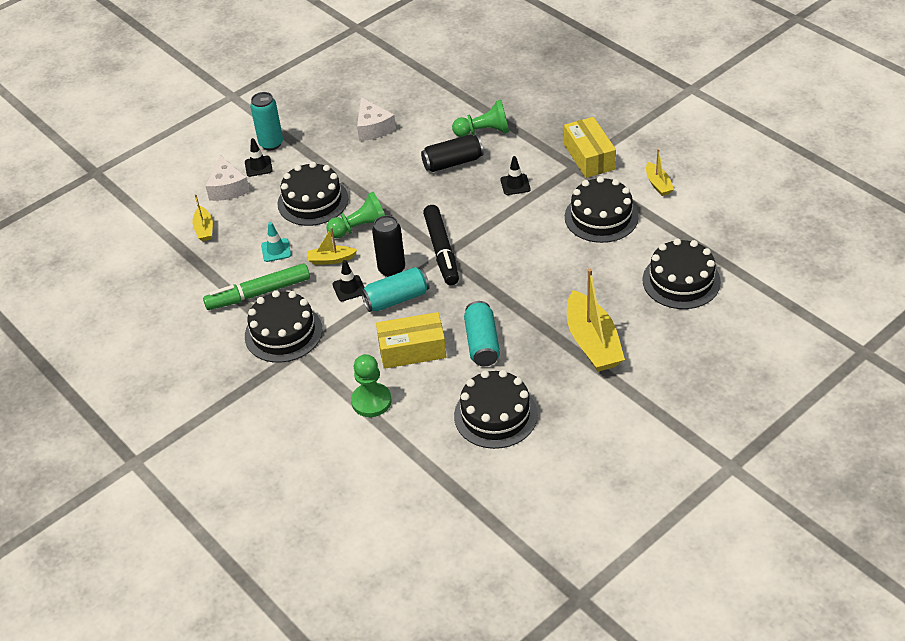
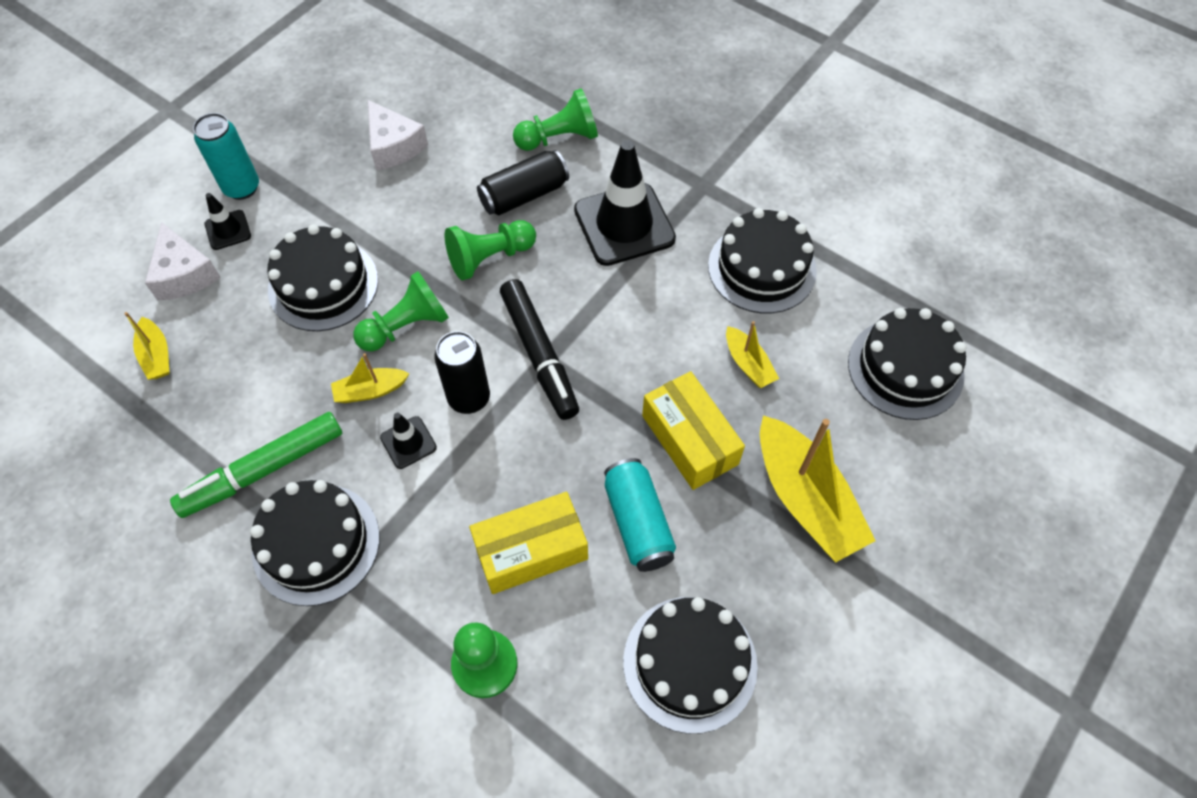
camera: 15 degrees left, 15 degrees up
turquoise traffic cone [261,222,291,262] -> none
turquoise can [361,267,430,312] -> none
black traffic cone [500,156,530,195] -> black traffic cone [574,140,676,266], size x2.12
yellow box [564,117,616,178] -> yellow box moved to [642,371,745,490]
yellow boat [646,149,674,196] -> yellow boat moved to [726,321,779,388]
none -> green pawn [445,220,536,280]

